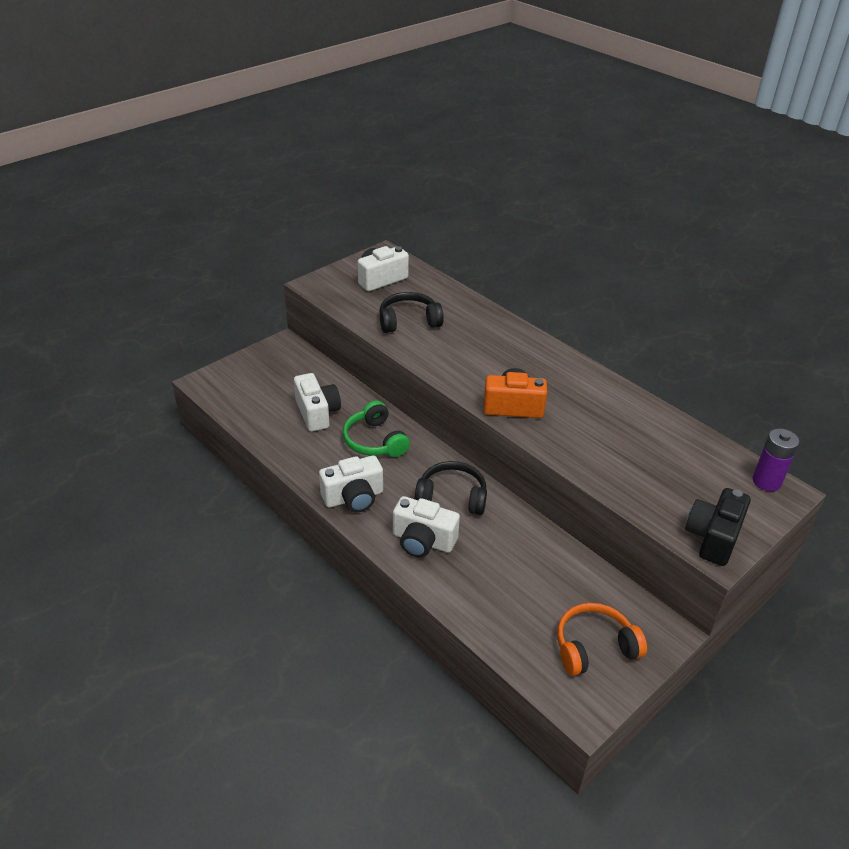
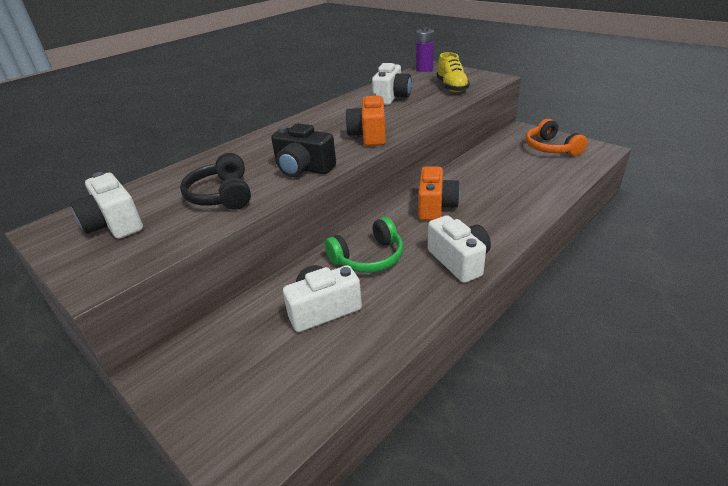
camera: 90 degrees left, 5 degrees down
white camera [393,496,460,558] -> white camera moved to [372,63,412,105]
black headphones [415,461,487,515] -> orange camera [418,166,460,220]
black camera [685,488,751,566] -> black camera moved to [271,123,336,177]
none -> yellow shoe [437,52,470,92]

